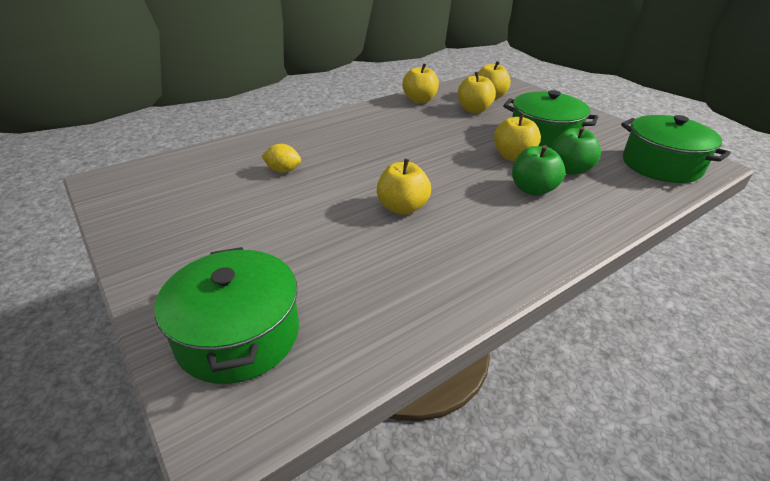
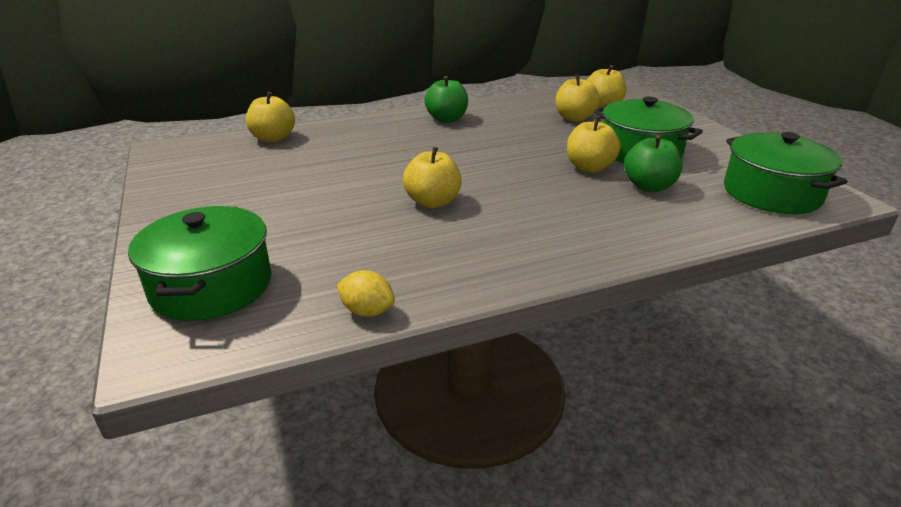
camera: 15 degrees right, 5 degrees down
yellow lemon [262,144,301,173] -> yellow lemon moved to [337,270,395,317]
yellow apple [402,63,439,103] -> yellow apple moved to [246,92,295,142]
green apple [512,145,566,196] -> green apple moved to [424,76,468,123]

